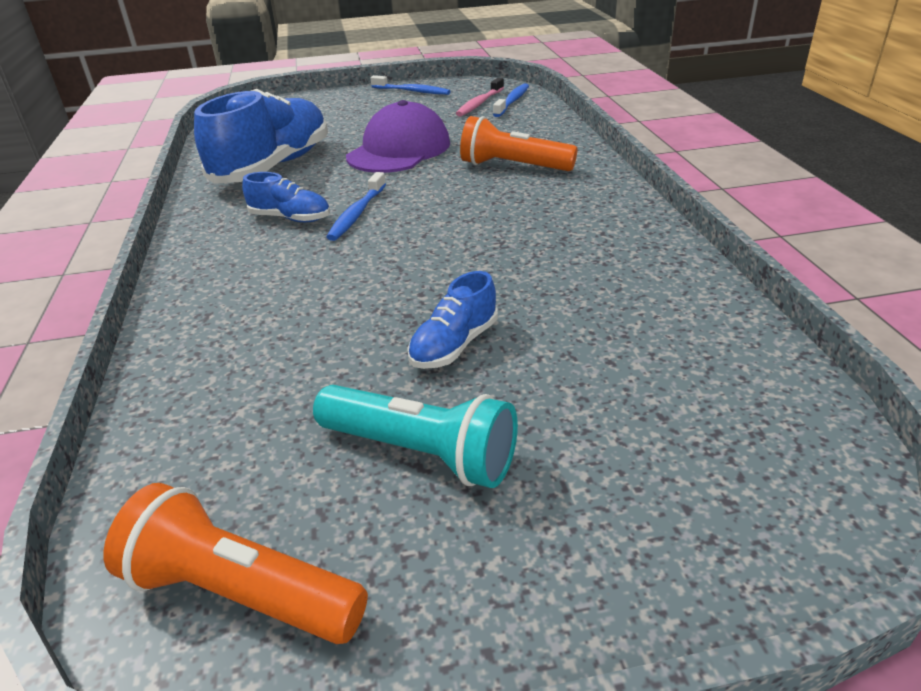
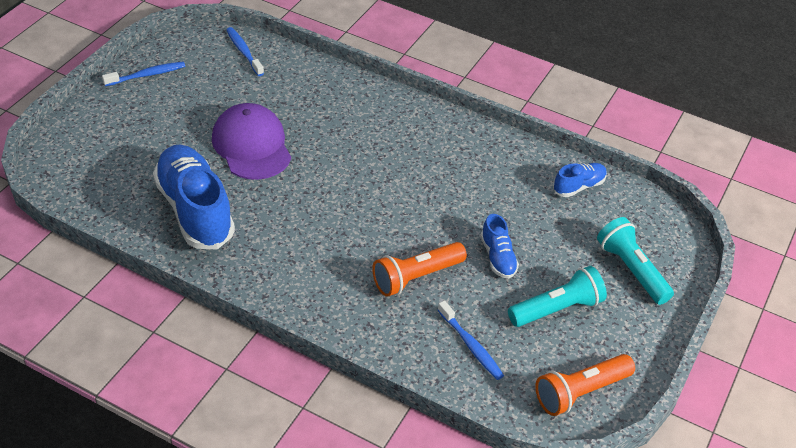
camera: 55 degrees left, 10 degrees up
blue shoe [242,172,330,222] -> blue shoe moved to [553,163,607,197]
blue toothbrush [326,172,386,241] -> blue toothbrush moved to [438,301,504,380]
pink toothbrush [456,78,504,117] -> none
orange flashlight [460,116,577,171] -> orange flashlight moved to [372,242,467,297]
none -> turquoise flashlight [597,217,674,305]

